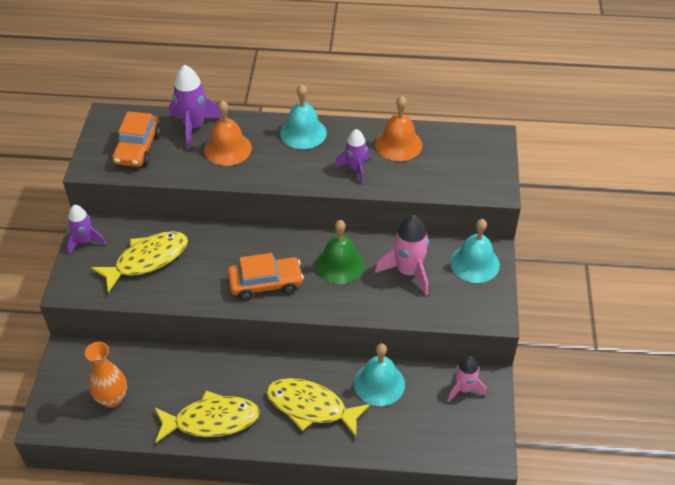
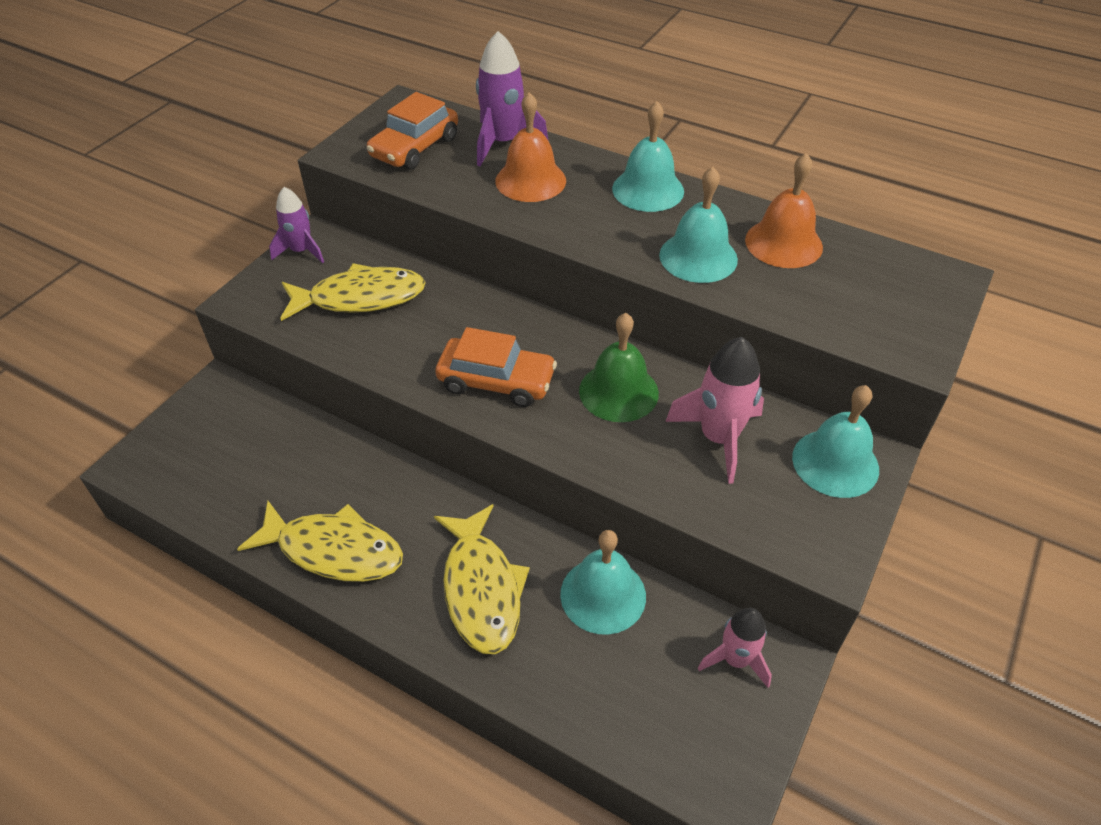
camera: 25 degrees right, 0 degrees up
orange vase [85,342,127,408] -> none
yellow fish [266,378,370,437] -> yellow fish turned 150 degrees counterclockwise [434,504,530,654]
purple rocket [335,129,370,184] -> turquoise bell [659,167,738,283]

